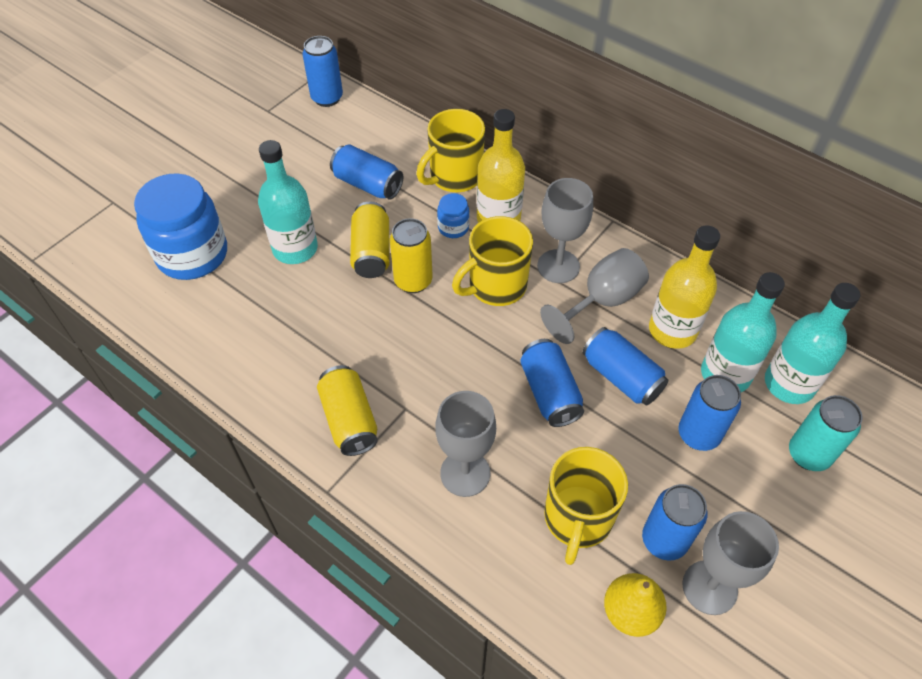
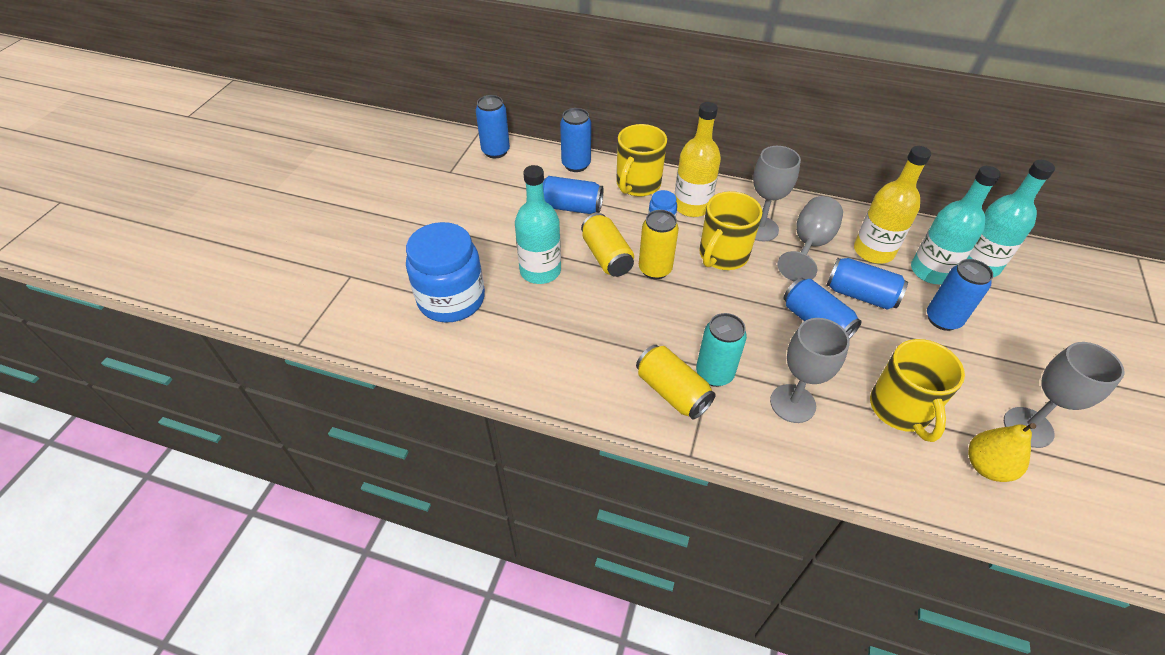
camera: 20 degrees left, 5 degrees down
blue can [642,484,707,561] -> blue can moved to [560,108,591,172]
turquoise can [789,395,863,471] -> turquoise can moved to [696,313,747,387]

